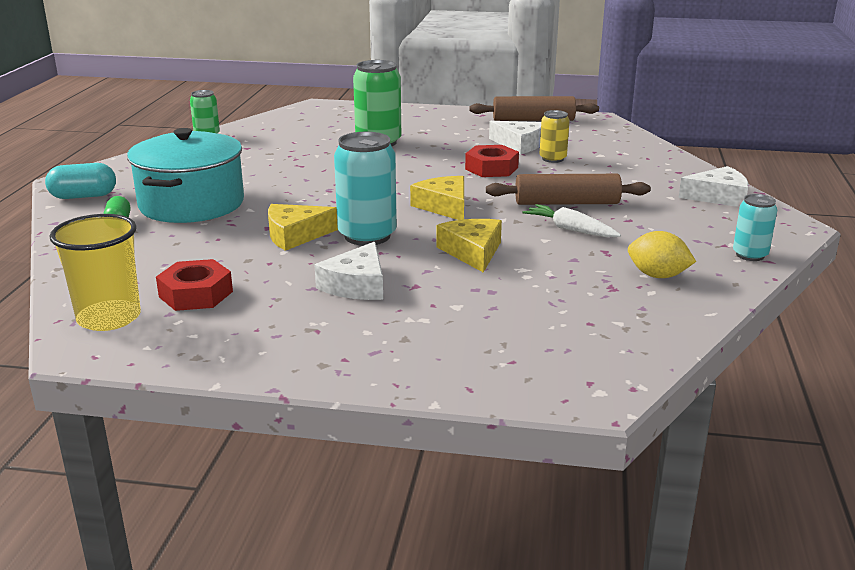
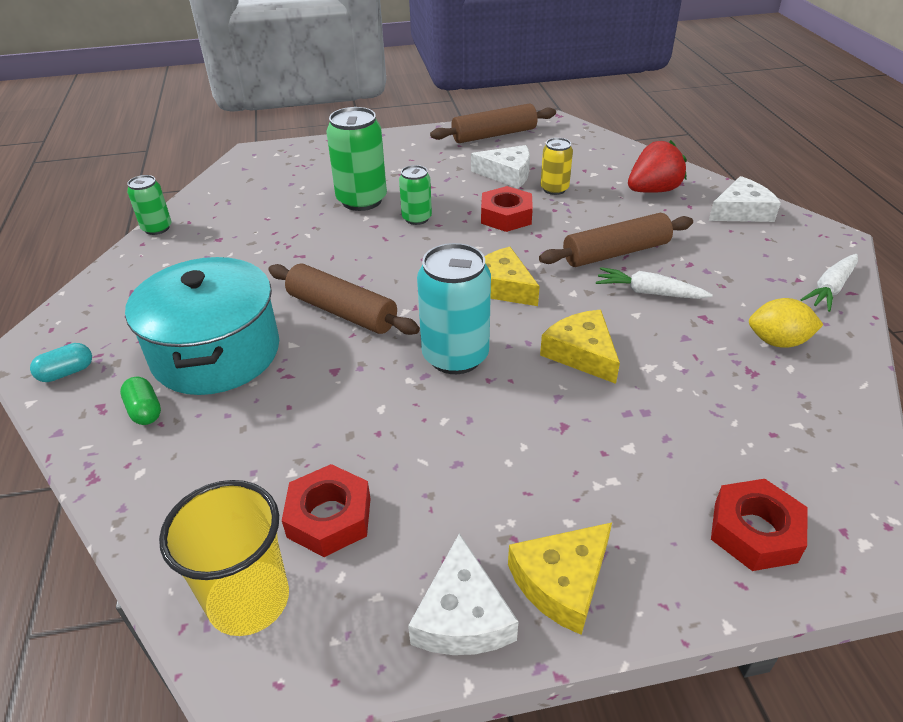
camera: 20 degrees left, 15 degrees up
turquoise capsule [45,163,116,199] -> turquoise capsule [30,343,92,382], size x0.66
yellow cheese [268,204,338,251] -> yellow cheese moved to [508,522,612,635]
white cheese [315,242,383,300] -> white cheese moved to [408,533,519,655]
turquoise can [733,194,777,261] -> white carrot [800,254,858,312]
none -> brown rolling pin [268,263,420,335]
none -> green can [399,165,432,225]
none -> red strawberry [628,140,686,193]
none -> red nut [711,479,807,571]

